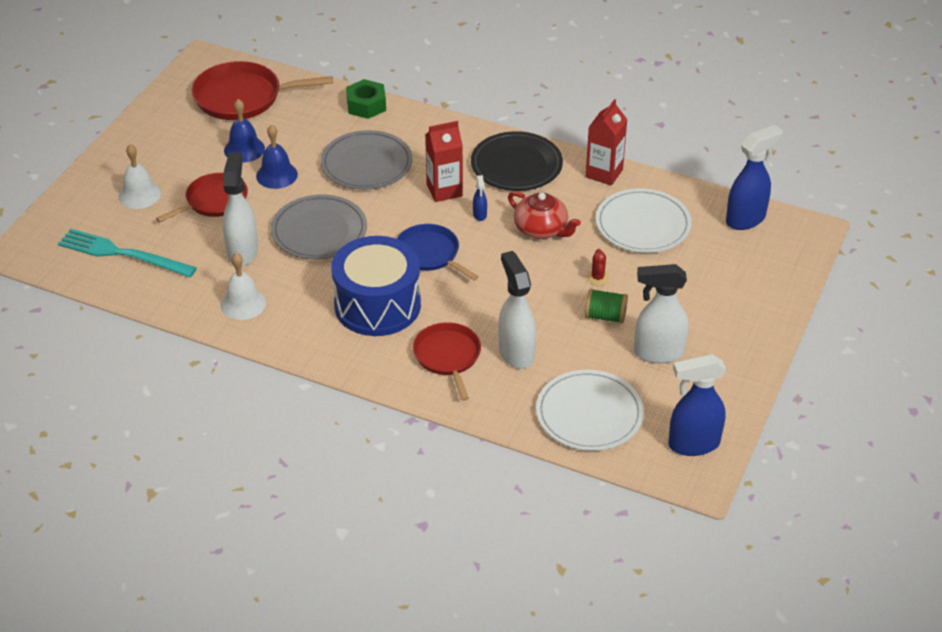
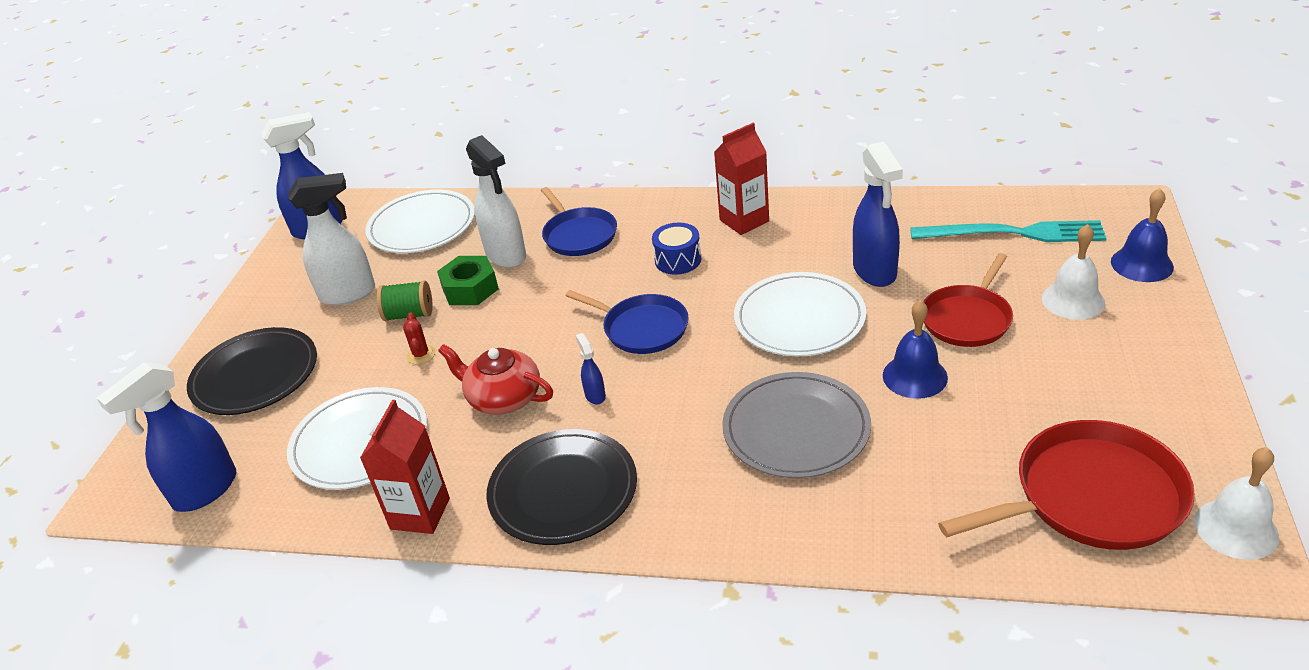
camera: 170 degrees right, 5 degrees down
white bell [221,253,266,320] -> white bell moved to [1194,447,1279,560]
white spray bottle [223,152,258,266] -> blue spray bottle [853,142,903,287]
blue bell [224,99,265,162] -> blue bell moved to [1111,188,1174,282]
grey plate [271,195,367,259] -> white plate [734,272,866,356]
blue drum [331,236,421,336] -> blue drum [652,223,701,275], size x0.46
green nut [346,79,386,119] -> green nut moved to [437,256,499,305]
red pan [413,322,481,401] -> blue pan [541,187,617,256]
red carton [425,121,463,202] -> red carton moved to [714,123,769,235]
none -> black plate [187,327,317,415]

